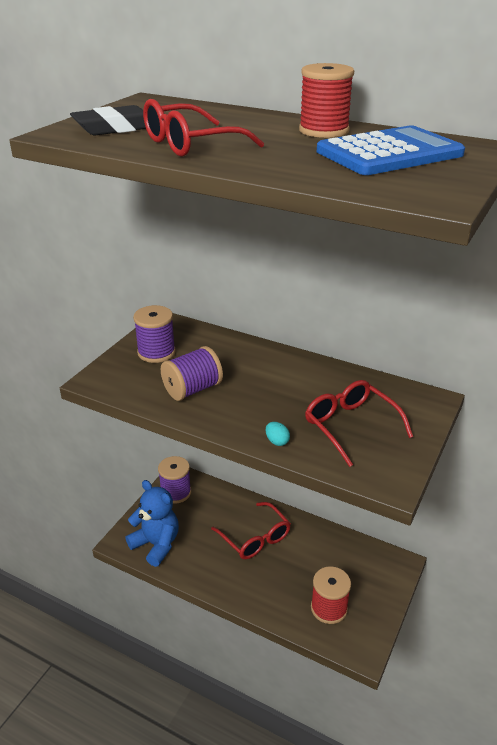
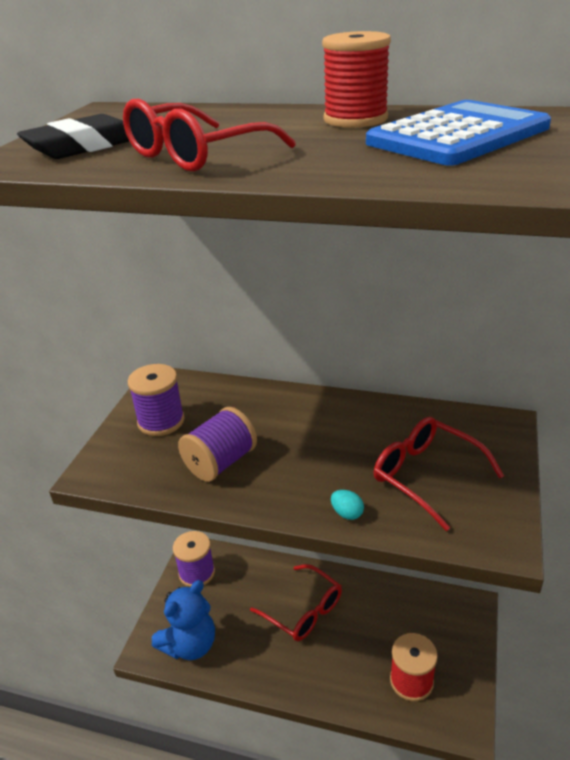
camera: 10 degrees left, 0 degrees up
blue teddy bear [126,480,179,567] -> blue teddy bear turned 105 degrees clockwise [152,580,215,660]

